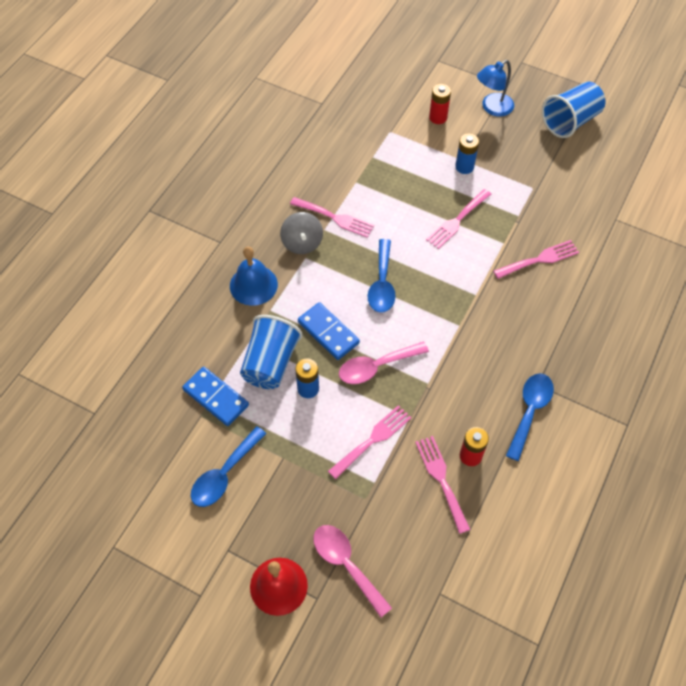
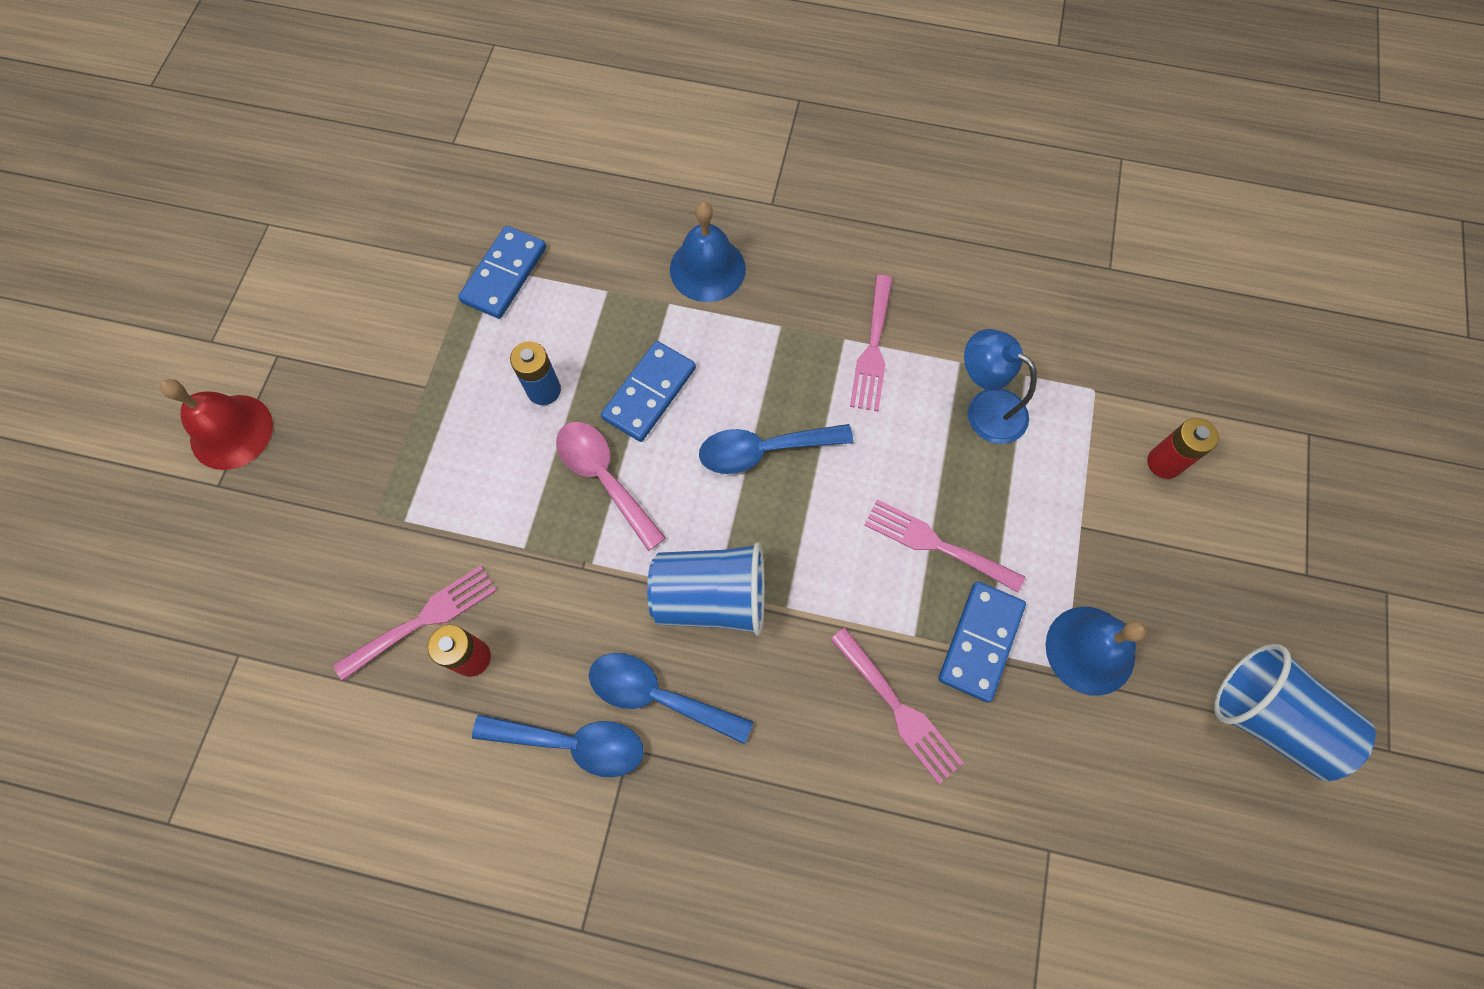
camera: 75 degrees right, 10 degrees up
blue spoon [191,426,267,507] -> blue spoon moved to [589,653,753,744]
blue cup [240,315,303,389] -> blue cup moved to [647,542,765,636]
grey spinning top [280,212,323,254] -> none
pink spoon [313,525,392,617] -> none
pink fork [328,405,412,479] -> none
blue battery [455,133,479,174] -> none
blue lamp [477,60,514,117] -> blue lamp moved to [964,329,1037,444]
none -> blue domino [938,581,1026,703]
none -> blue bell [1046,607,1147,696]

